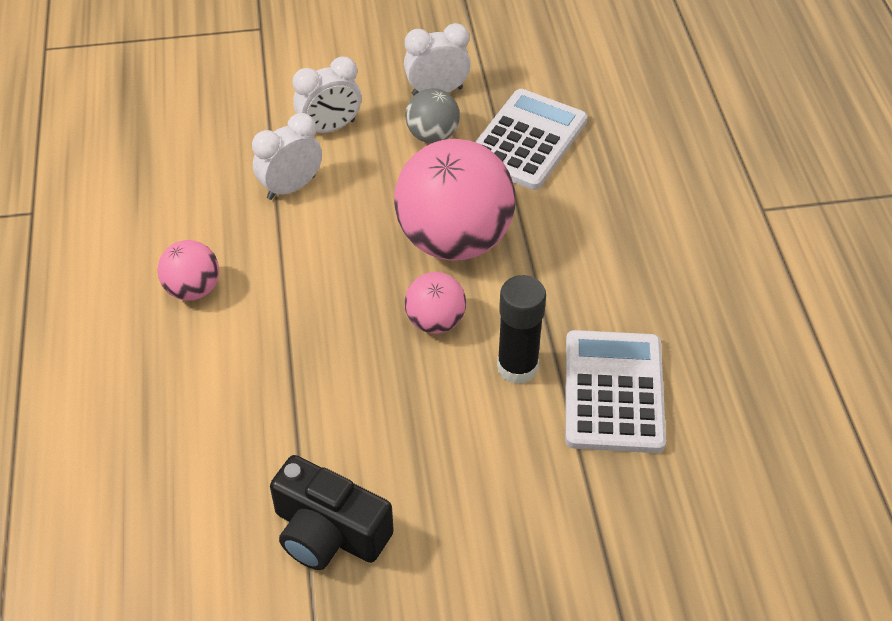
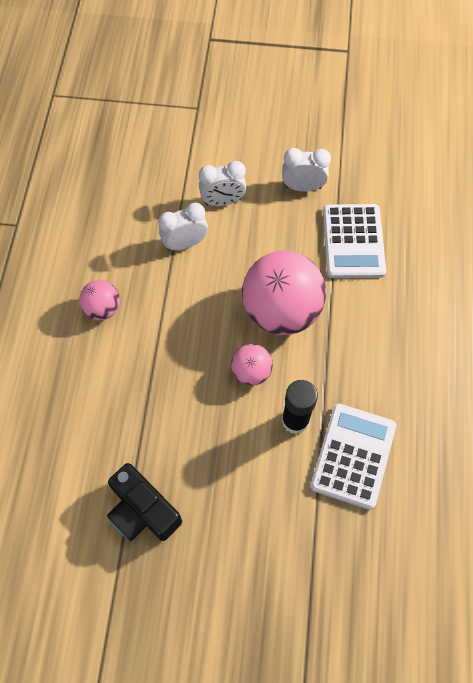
camera: 15 degrees right, 15 degrees up
grey ball [405,88,460,143] -> none
white calculator [475,89,588,190] -> white calculator turned 135 degrees clockwise [323,204,386,278]

